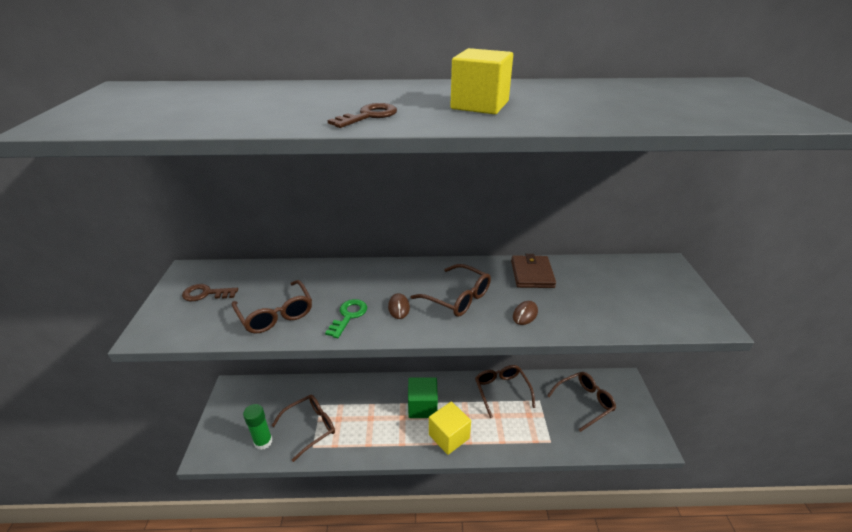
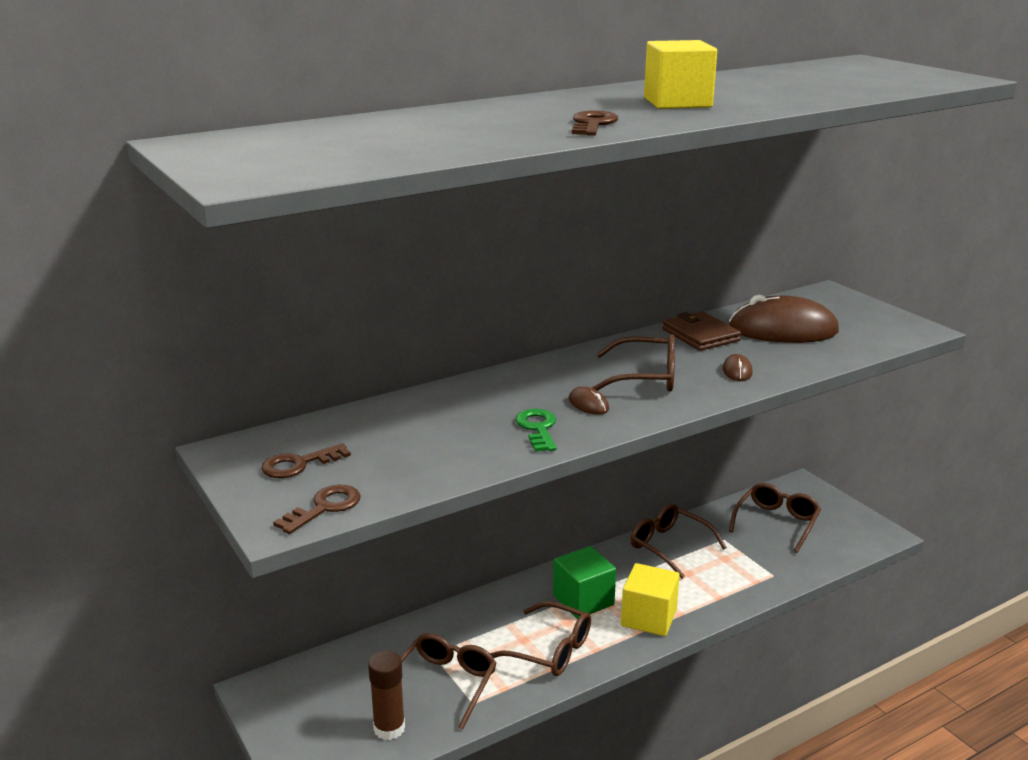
camera: 30 degrees left, 10 degrees down
brown glasses [232,280,312,334] -> brown glasses moved to [490,601,591,676]
green glue stick [243,404,272,450] -> brown glue stick [368,651,405,740]
none -> brown key [273,485,361,534]
none -> brown mouse [729,294,839,343]

